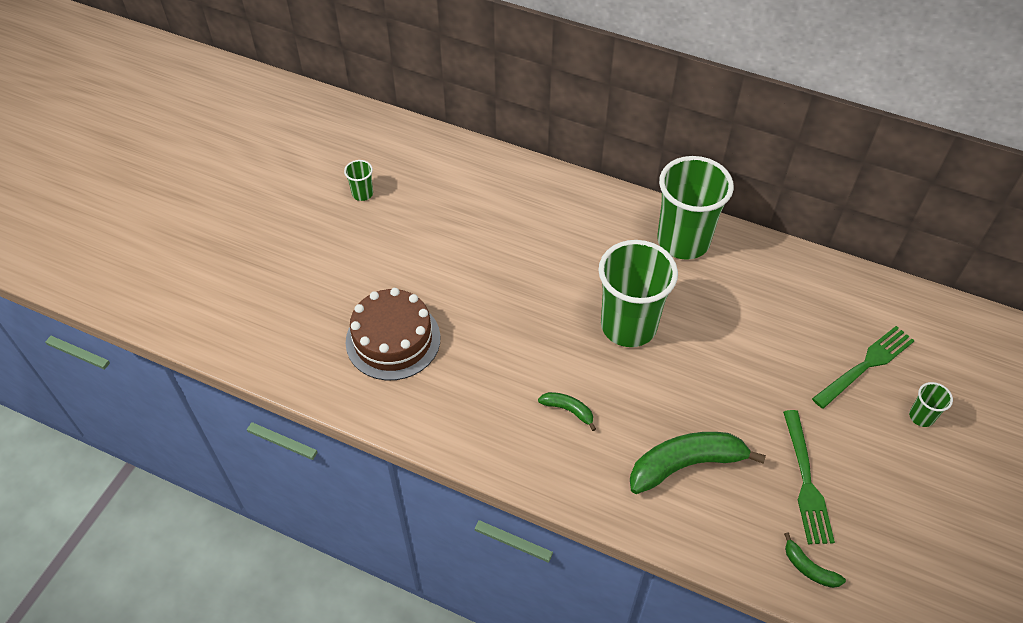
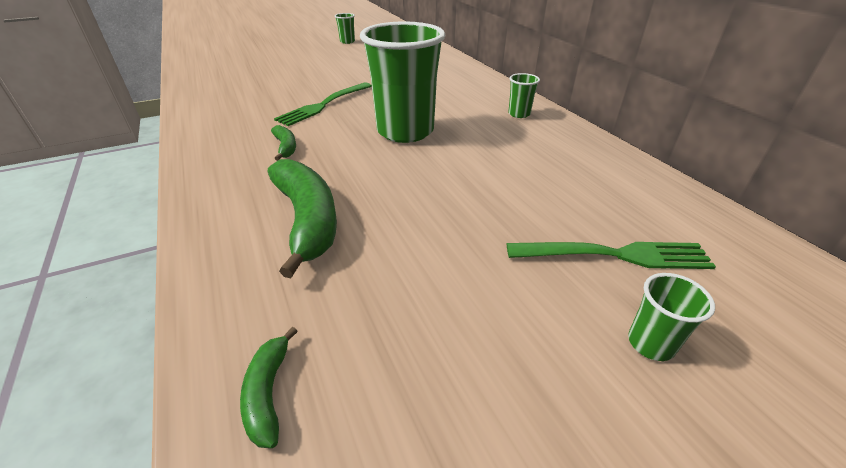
camera: 40 degrees right, 15 degrees down
brown cake [346,288,440,380] -> none
green banana [630,432,766,494] -> green banana turned 45 degrees clockwise [268,159,337,278]
green cup [657,156,734,260] -> green cup [508,73,540,118], size x0.42
green fork [783,410,835,544] -> green fork moved to [274,82,372,126]

